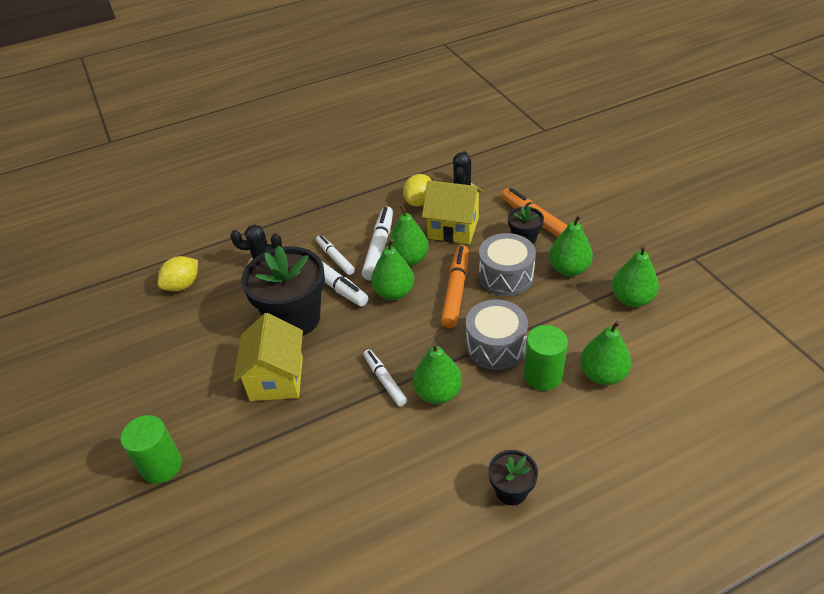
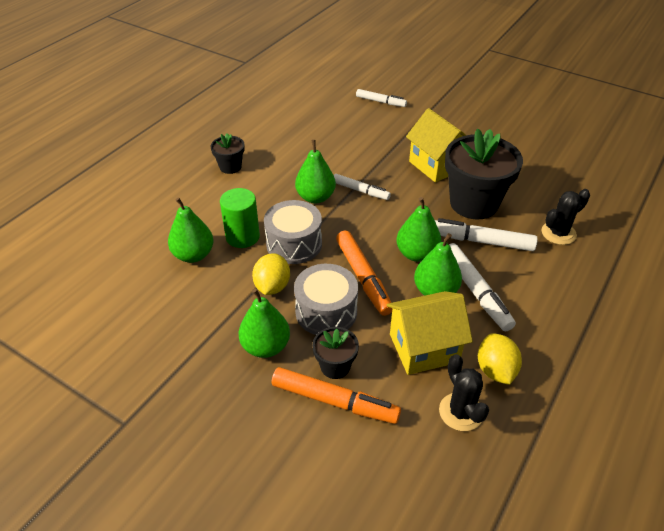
camera: 145 degrees right, 0 degrees up
green cylinder [120,415,182,484] -> none
yellow lemon [158,256,198,292] -> yellow lemon moved to [252,253,290,295]
white marker [316,235,355,275] -> white marker moved to [356,89,407,107]
green pear [612,245,659,307] -> none

